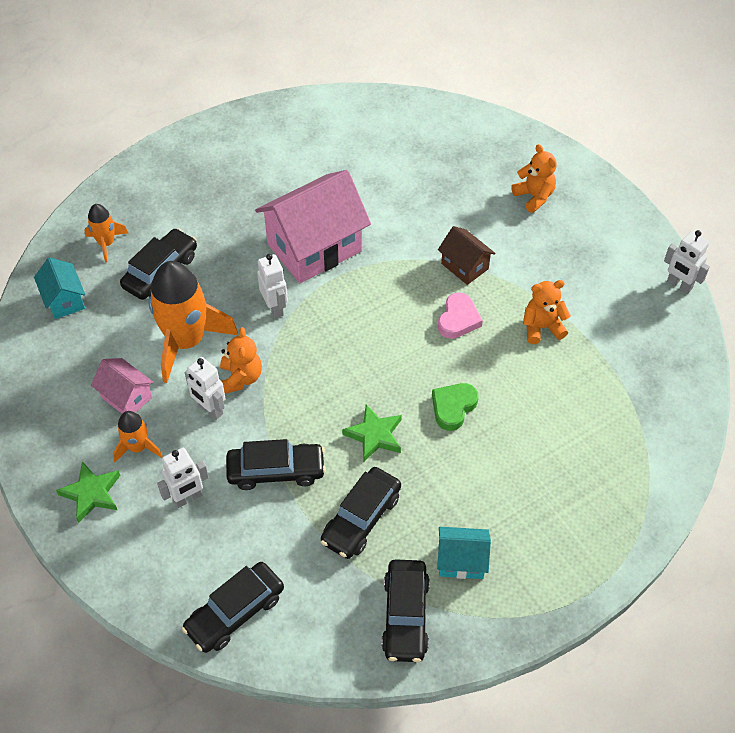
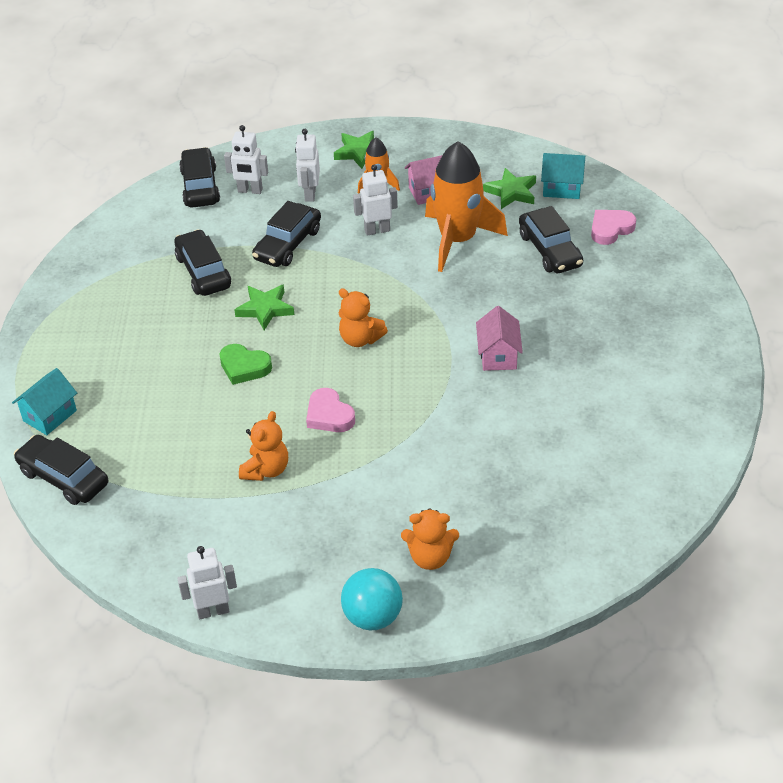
camera: 125 degrees right, 10 degrees down
orange rocket [84,204,128,263] -> pink heart [591,210,636,245]
orange teddy bear [220,327,262,394] -> orange teddy bear moved to [339,288,388,347]
pink house [255,170,371,283] -> pink house [476,306,523,371], size x0.49
white robot [257,254,288,318] -> white robot moved to [224,125,268,194]
black car [382,559,430,662] -> black car moved to [14,435,108,505]
green heart [432,383,479,431] -> green heart turned 135 degrees clockwise [219,344,272,385]
turquoise house [437,527,491,579] -> turquoise house moved to [12,368,77,435]
brown house [438,226,496,285] -> none
none -> turquoise ball [341,568,403,631]
none -> green star [483,168,536,209]

